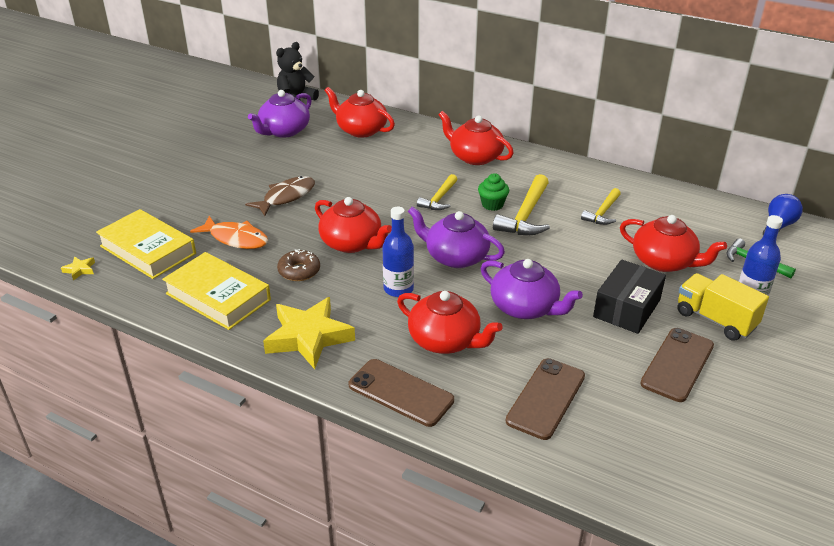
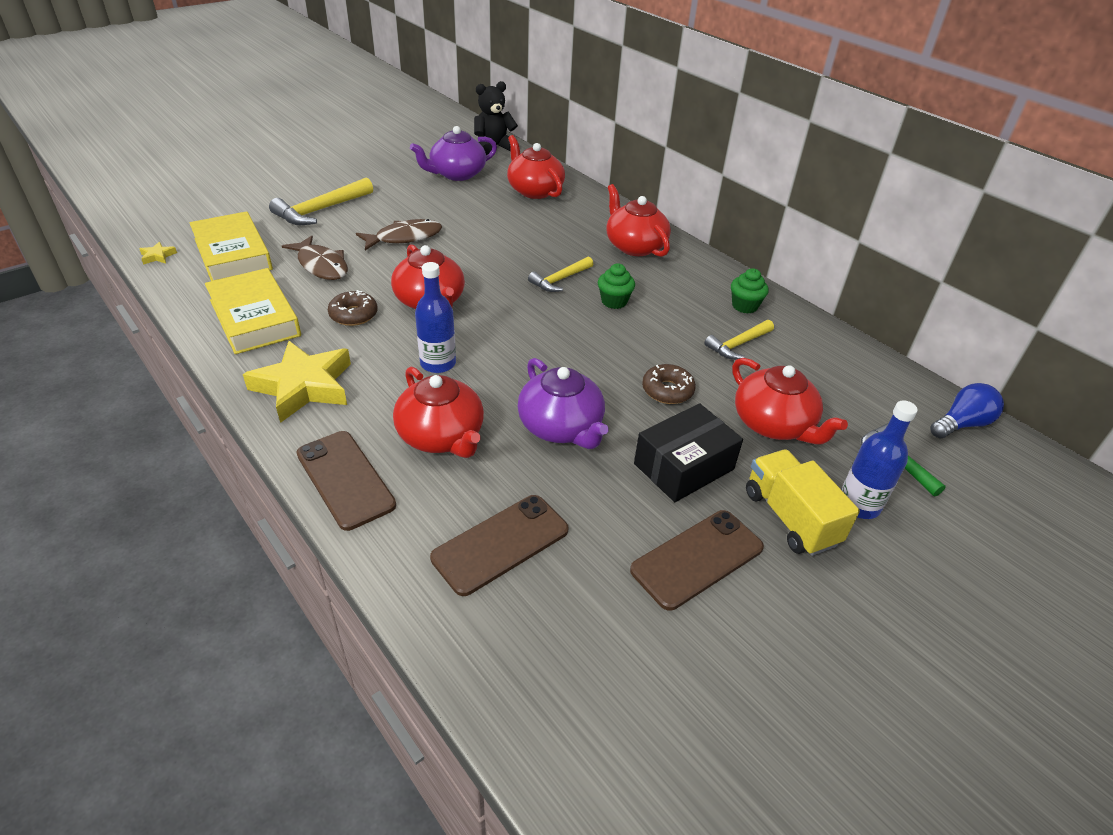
camera: 20 degrees right, 5 degrees up
orange fish [190,216,268,249] -> brown fish [282,235,348,280]
purple teapot [408,206,505,268] -> none
yellow hammer [493,174,550,235] -> yellow hammer moved to [269,178,373,225]
none -> brown donut [642,364,696,404]
none -> green cupcake [731,268,769,314]

